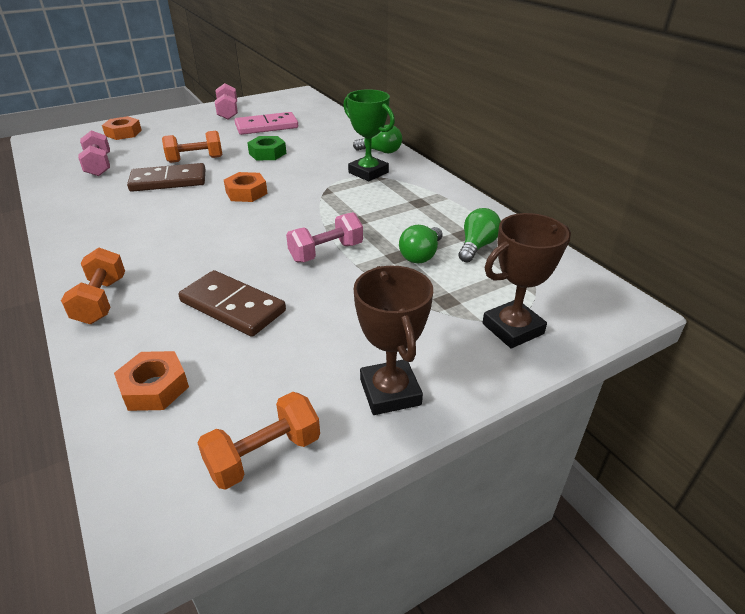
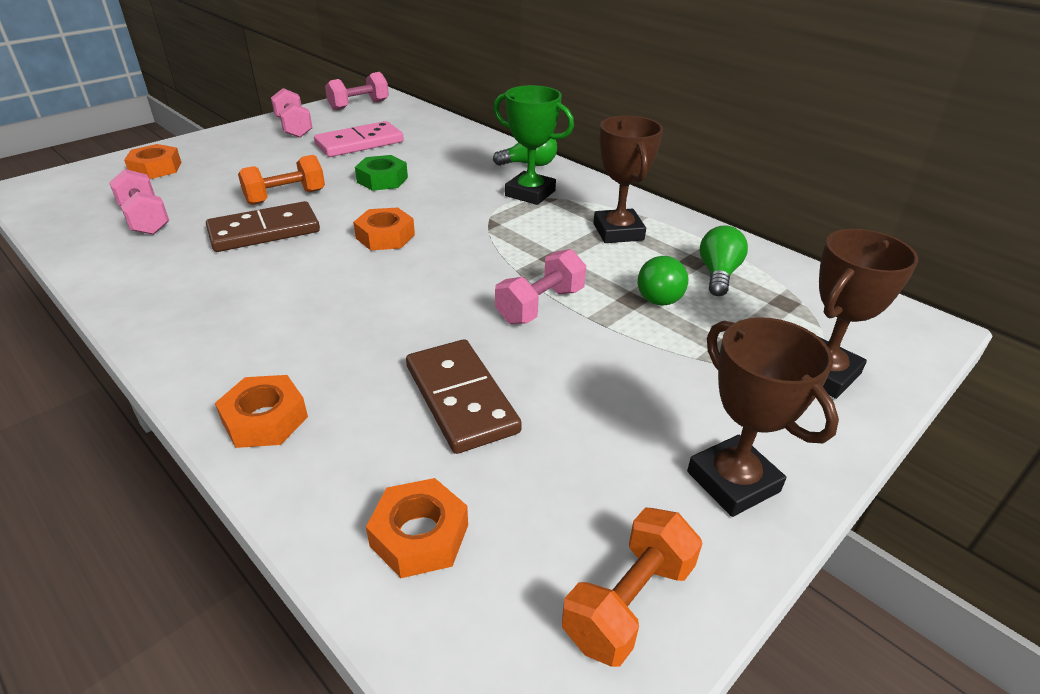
camera: 15 degrees left, 0 degrees up
orange dumbbell [61,248,125,324] -> orange nut [215,375,308,448]
brown domino [178,270,286,337] -> brown domino turned 45 degrees clockwise [406,339,522,454]
none -> pink dumbbell [325,72,389,110]
none -> brown trophy [593,115,663,243]

